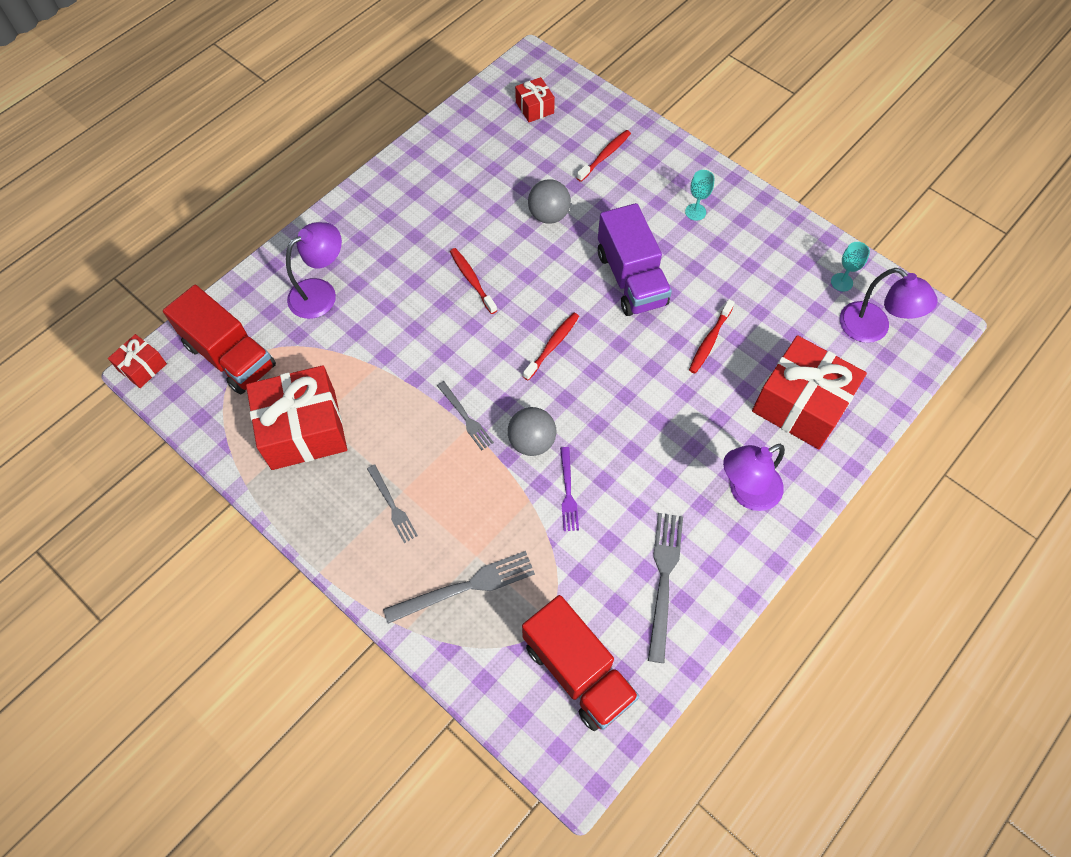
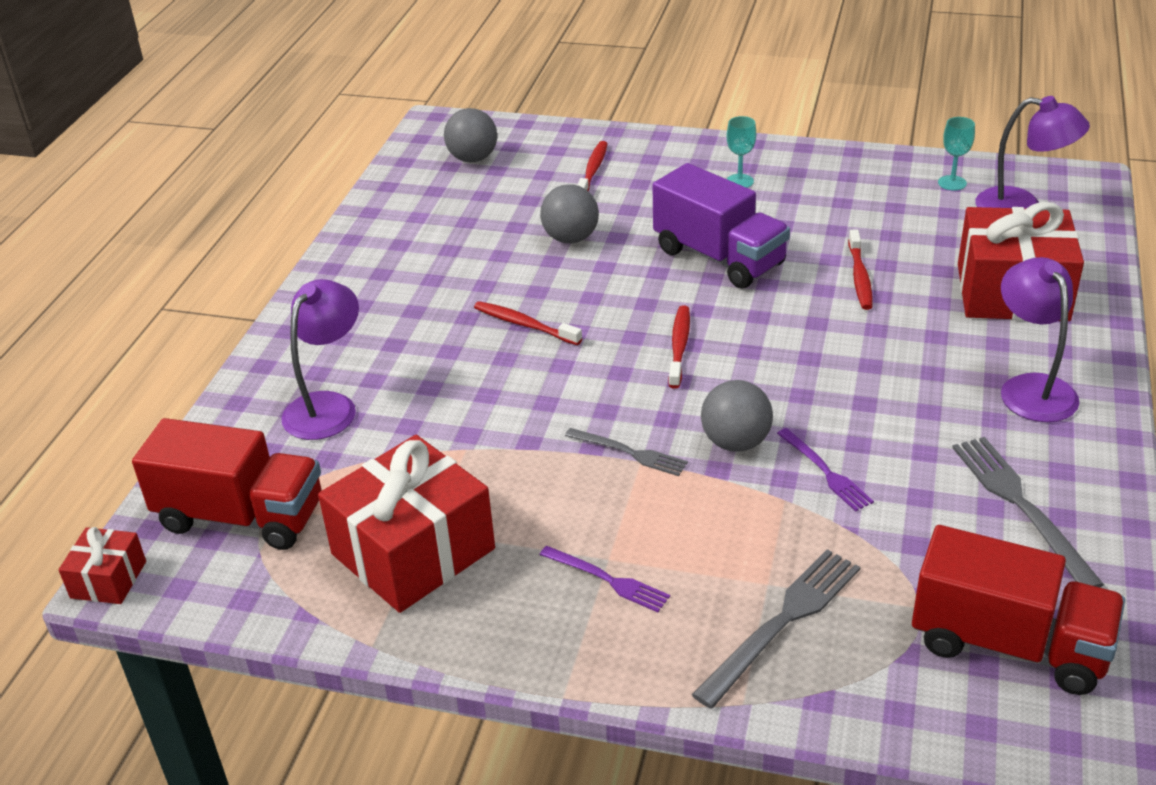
camera: 25 degrees left, 25 degrees down
grey fork [367,465,418,543] -> purple fork [539,546,670,612]
red gift [515,77,555,122] -> grey ball [444,108,497,162]
purple lamp [723,444,785,511] -> purple lamp turned 135 degrees clockwise [1001,257,1079,422]

